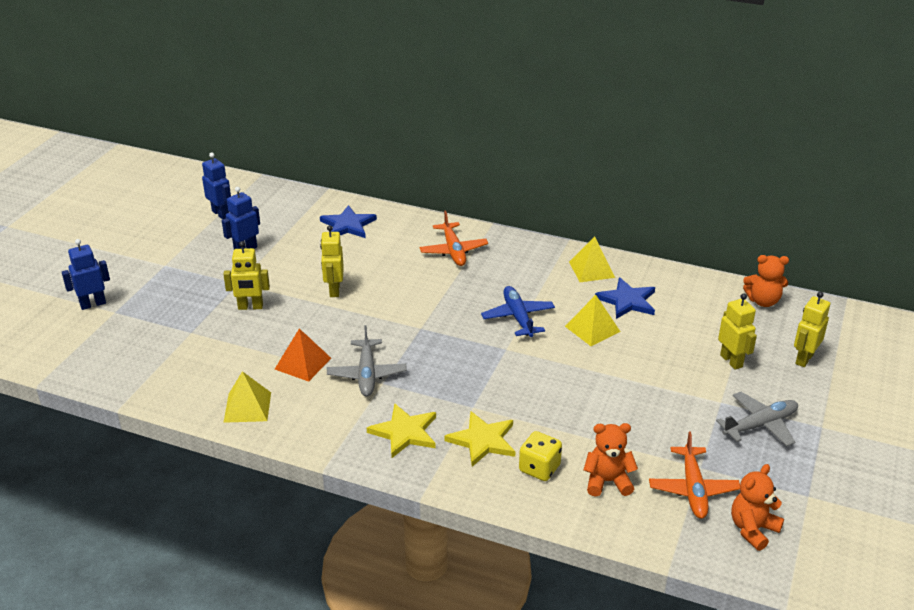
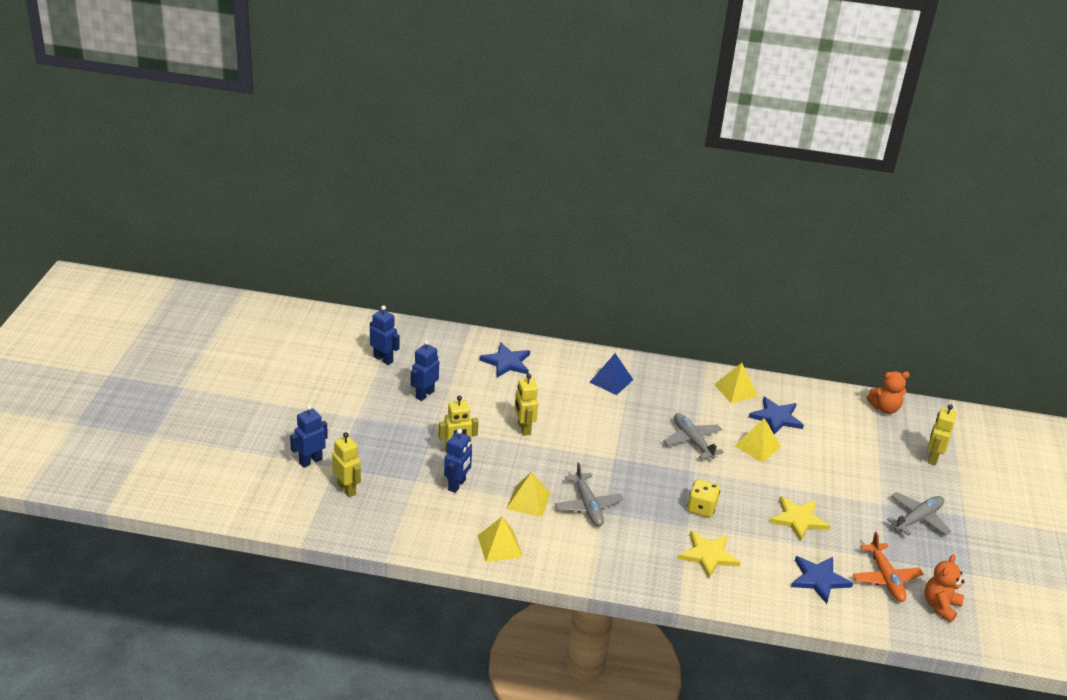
camera: 15 degrees left, 0 degrees up
orange pyramid [275,328,331,382] -> yellow pyramid [506,472,551,518]
yellow star [367,403,436,458] -> yellow star moved to [769,496,830,542]
orange plane [420,211,488,266] -> blue pyramid [589,353,633,395]
blue plane [481,286,555,337] -> grey plane [663,413,724,460]
yellow dice [519,431,562,481] -> yellow dice moved to [687,479,720,517]
orange teddy bear [584,423,638,496] -> blue star [791,556,853,604]
yellow robot [718,293,757,370] -> yellow robot moved to [332,432,361,497]
none -> blue robot [444,429,472,493]

